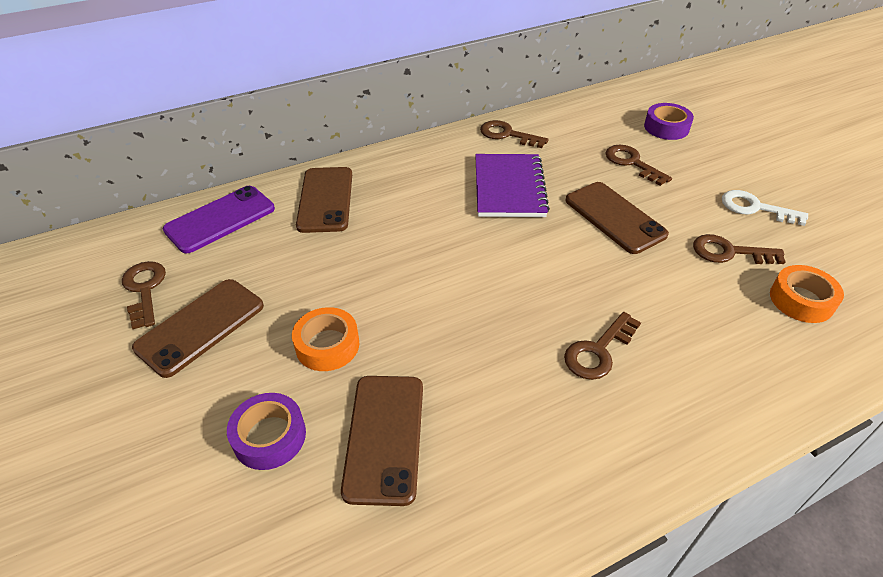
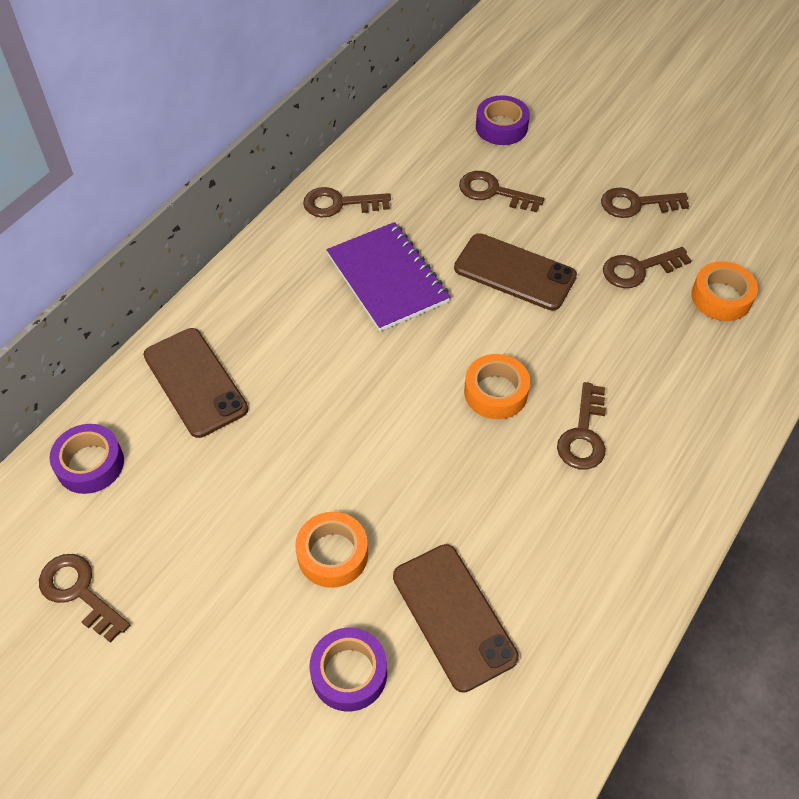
camera: 30 degrees left, 10 degrees up
brown phone [132,279,264,378] -> none
purple phone [163,186,275,254] -> purple tape [49,424,124,494]
white key [722,190,808,226] -> brown key [601,188,689,218]
none -> orange tape [464,354,530,419]

